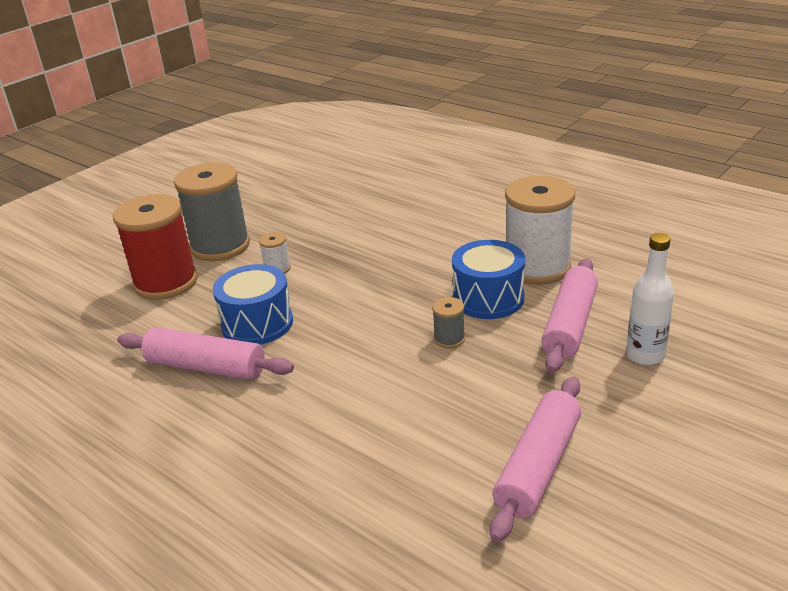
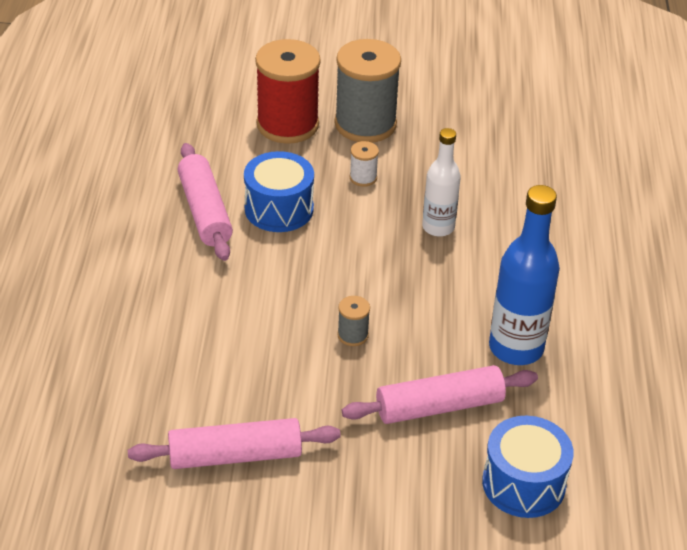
camera: 50 degrees right, 10 degrees up
blue drum [452,240,525,319] -> blue drum moved to [482,416,574,518]
white spool [505,176,575,285] -> blue bottle [489,185,560,365]
white bottle [626,233,674,365] -> white bottle moved to [422,128,461,237]

